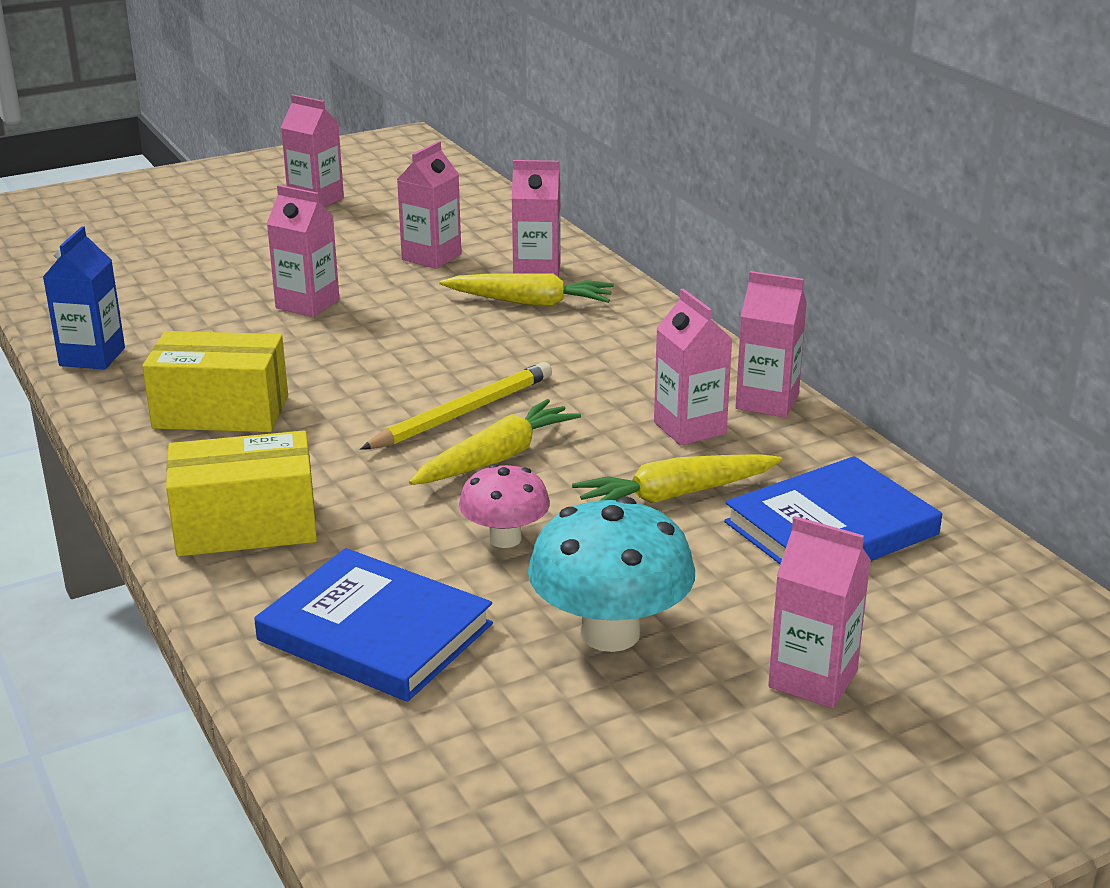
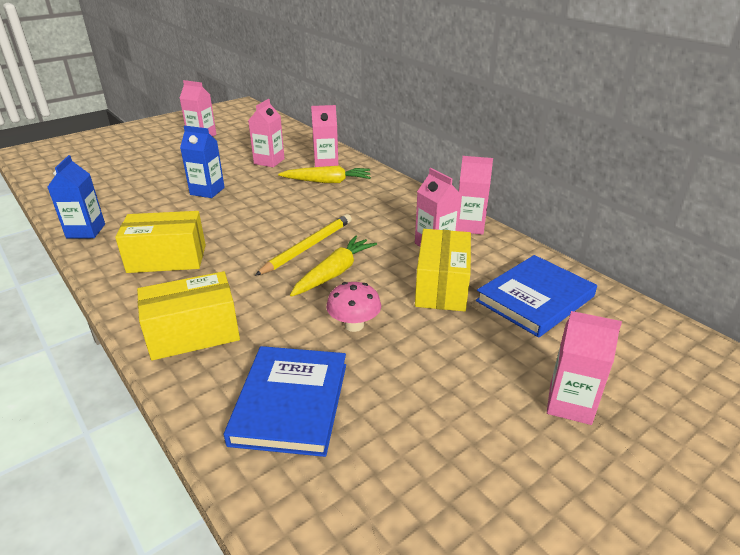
camera: 10 degrees left, 5 degrees up
blue book [254,548,493,702] -> blue book turned 75 degrees clockwise [224,346,346,457]
pink carton [267,185,339,317] -> blue carton [180,126,225,198]
turquoise mushroom [528,497,695,652] -> none
yellow carrot [572,454,782,503] -> yellow box [415,229,471,312]

